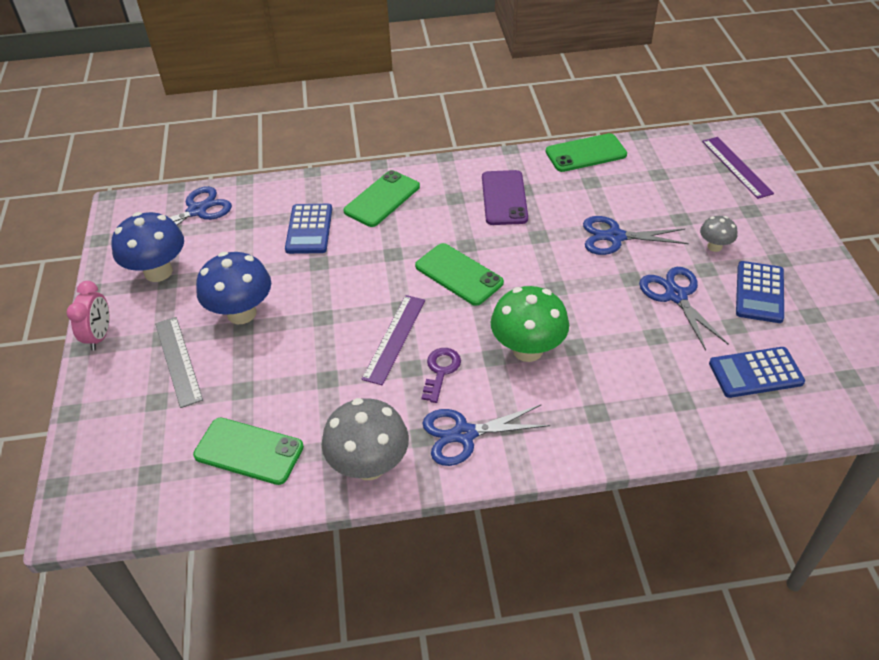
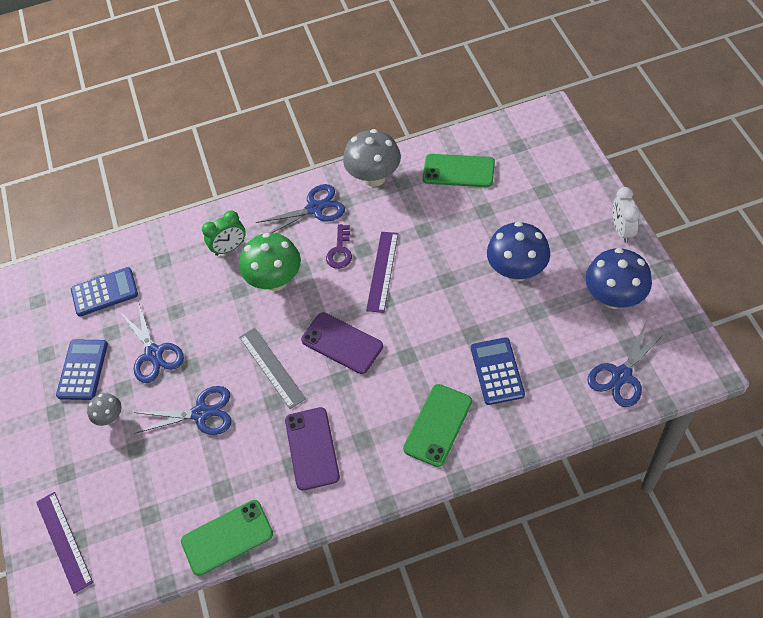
camera: 175 degrees right, 10 degrees up
pink clock [67,281,110,351] -> white clock [613,187,640,243]
grey ruler [155,317,203,408] -> grey ruler moved to [239,328,306,409]
green phone [415,243,504,306] -> purple phone [301,312,383,374]
none -> green clock [202,210,246,256]

